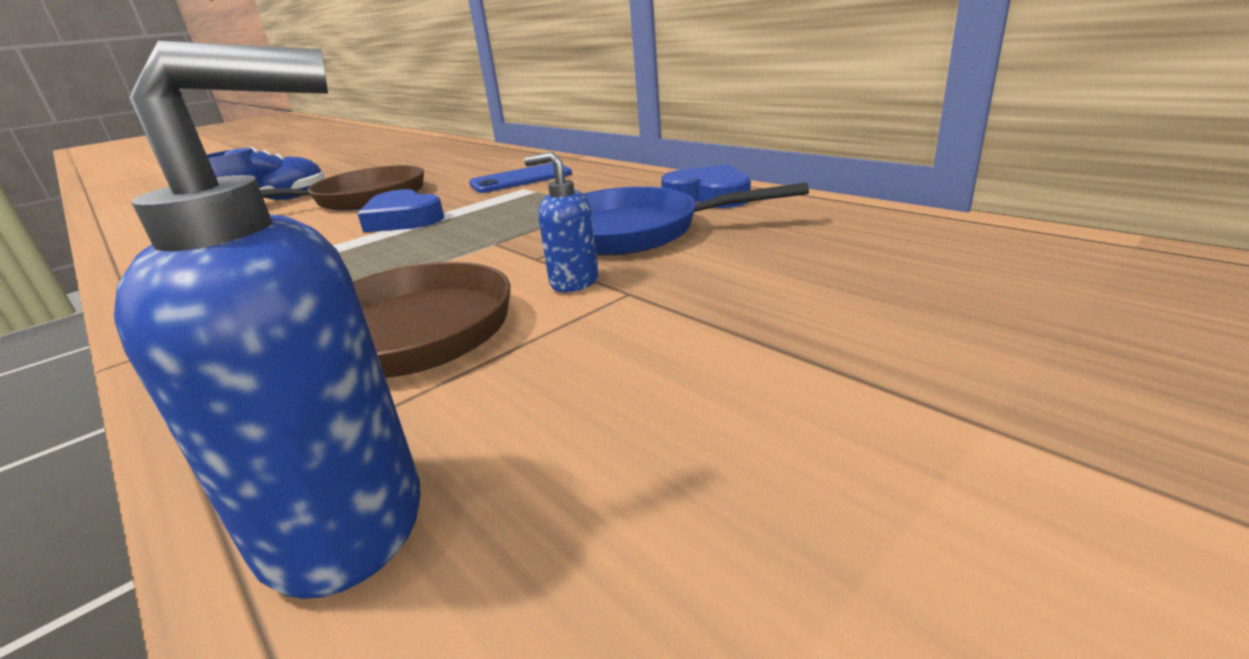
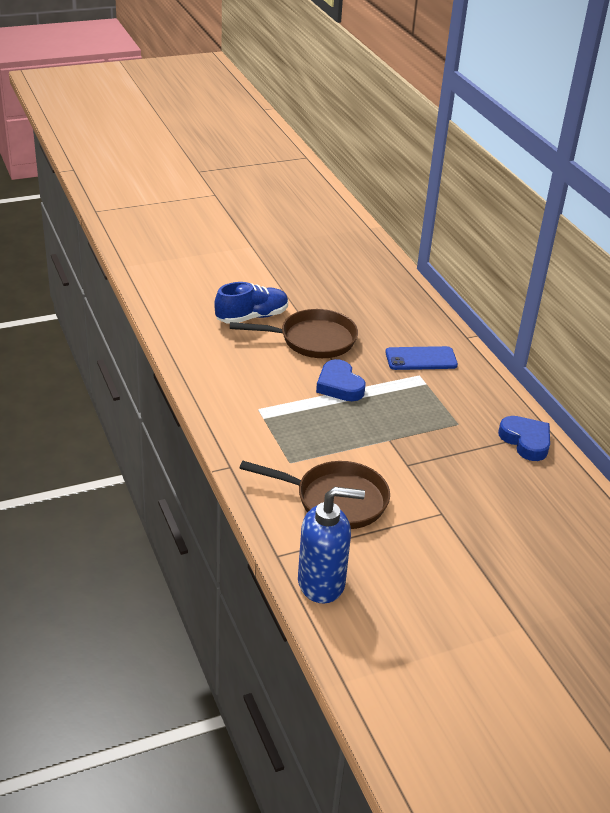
camera: 15 degrees right, 10 degrees up
blue soap dispenser [524,152,599,292] -> none
blue pan [584,182,809,256] -> none

